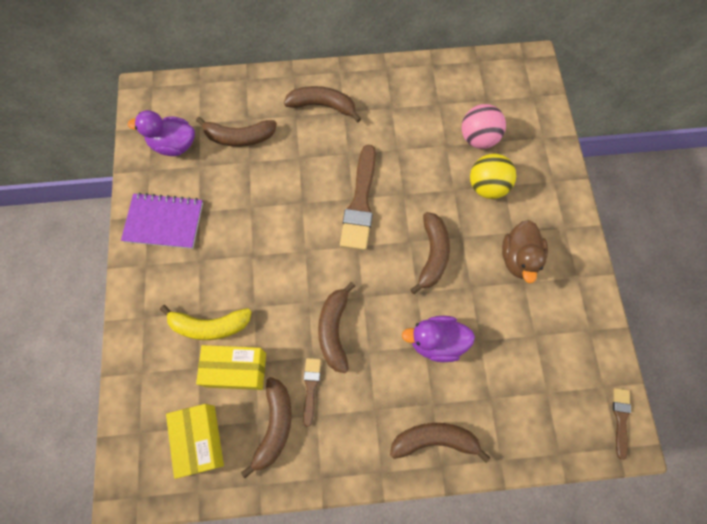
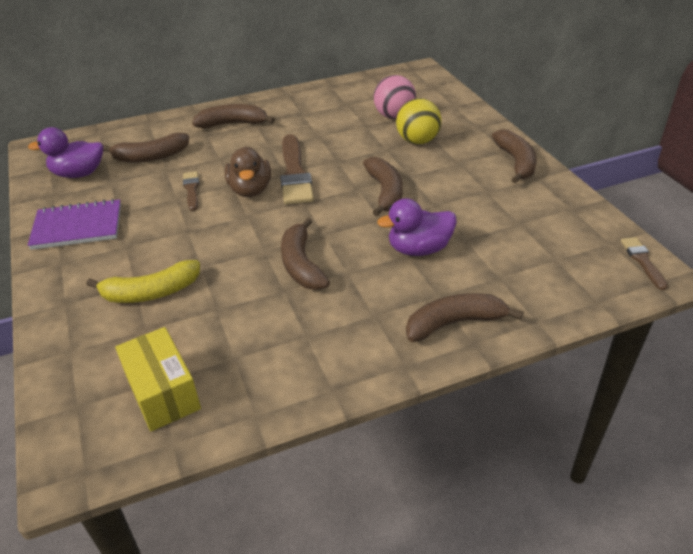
camera: 15 degrees left, 30 degrees down
yellow box [196,345,266,390] -> none
brown banana [241,377,292,478] -> brown banana moved to [492,129,537,183]
brown brush [303,358,321,427] -> brown brush moved to [183,171,199,211]
brown duck [502,220,548,283] -> brown duck moved to [225,146,271,197]

